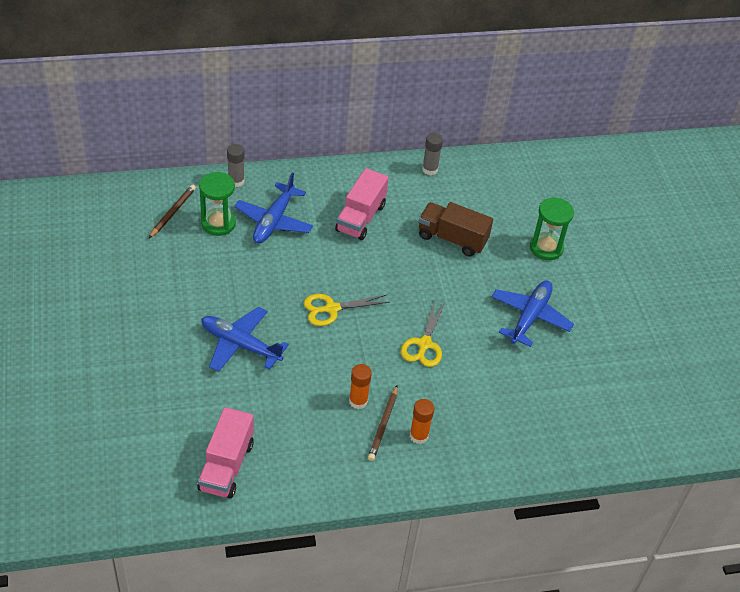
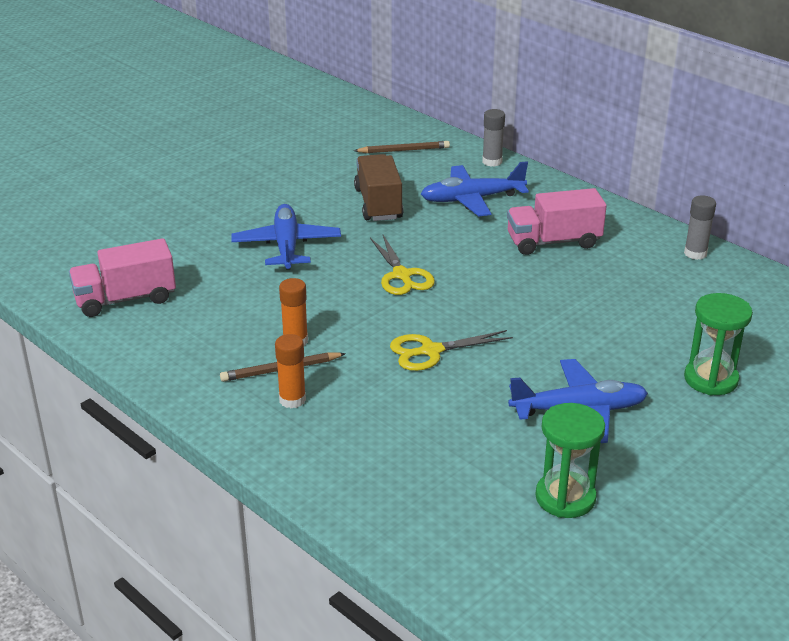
camera: 60 degrees right, 15 degrees down
green hourglass [199,172,236,236] -> green hourglass moved to [535,403,605,518]
yellow scissors [303,294,390,326] -> yellow scissors turned 150 degrees counterclockwise [370,235,435,295]
brown truck [418,202,493,257] -> brown truck moved to [354,154,403,221]

